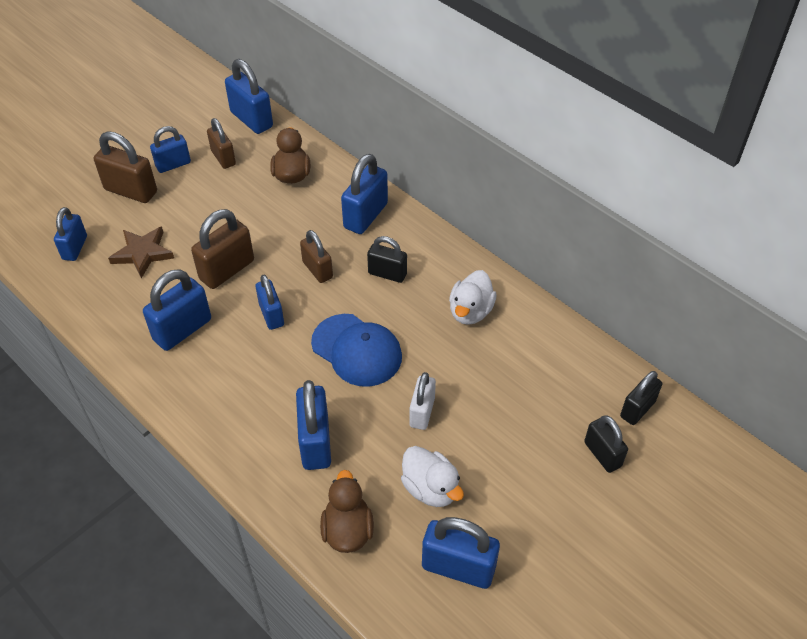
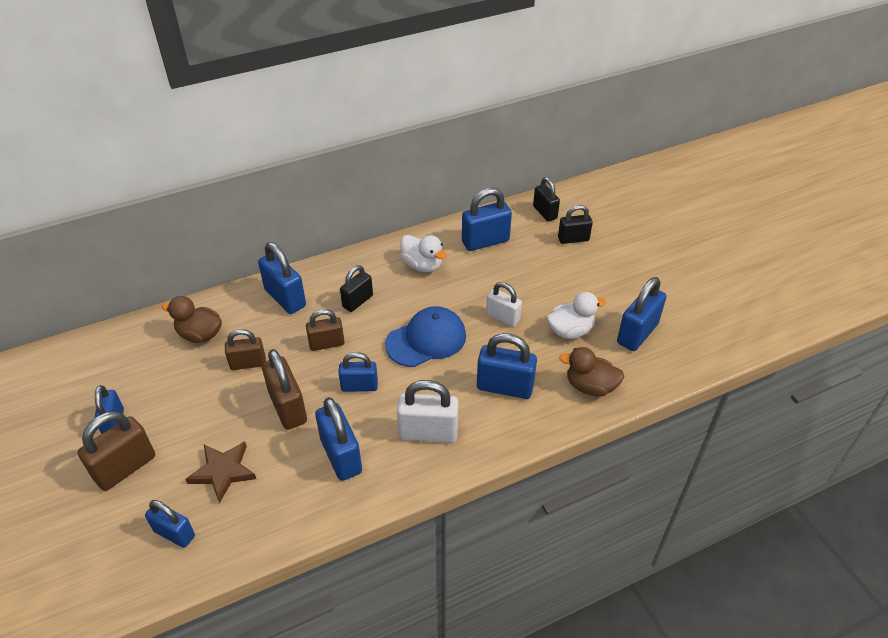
camera: 70 degrees left, 5 degrees down
brown padlock [207,118,236,169] -> brown padlock moved to [225,329,266,370]
blue padlock [225,59,273,134] -> blue padlock moved to [462,188,512,251]
none -> white padlock [397,380,459,443]

